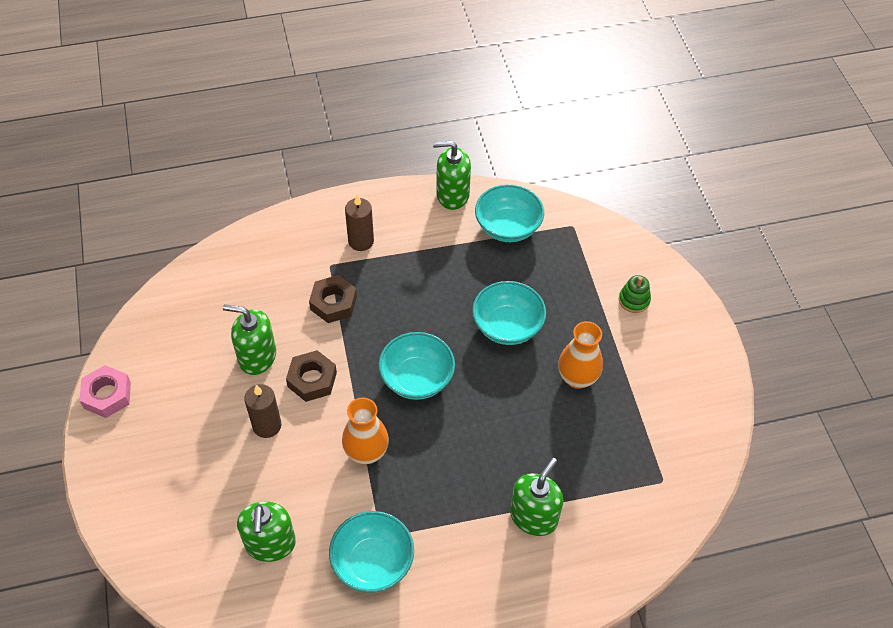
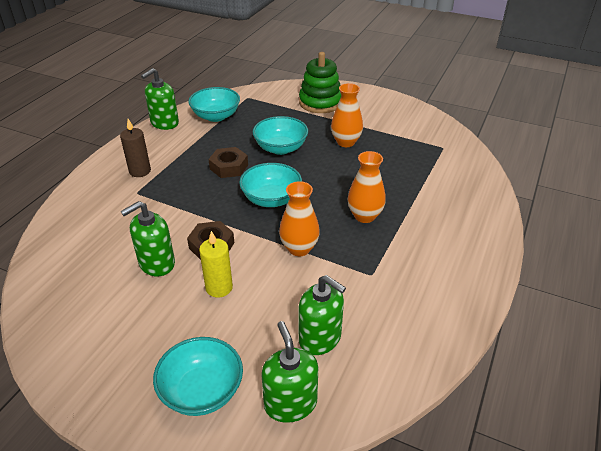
camera: 50 degrees left, 15 degrees down
pink nut [79,365,131,418] -> none
brown candle [244,384,281,438] -> yellow candle [199,231,233,297]
brown nut [309,275,357,323] -> brown nut moved to [208,147,248,178]
turquoise bowl [329,511,414,593] -> turquoise bowl moved to [153,337,243,416]
green soap dispenser [510,458,563,536] -> green soap dispenser moved to [261,321,318,423]
green stacking toy [619,275,651,313] -> green stacking toy [299,52,341,113], size x2.02
none -> orange vase [348,151,386,223]

